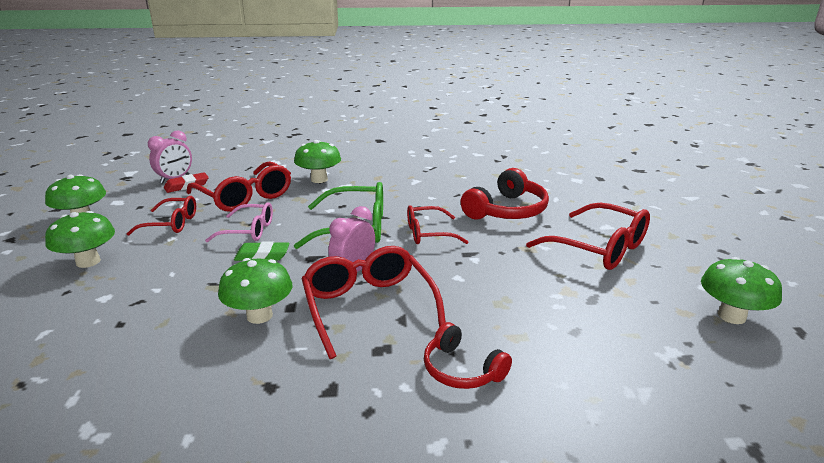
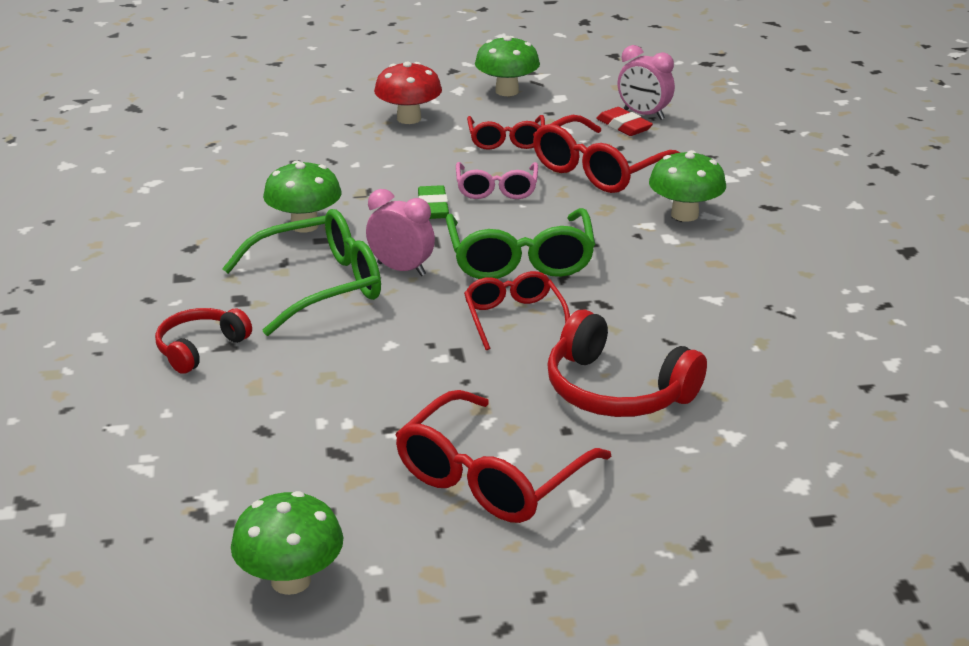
camera: 85 degrees right, 5 degrees up
green mushroom [45,211,115,268] -> red mushroom [374,62,442,124]
red glasses [302,246,446,359] -> green glasses [222,209,381,336]

